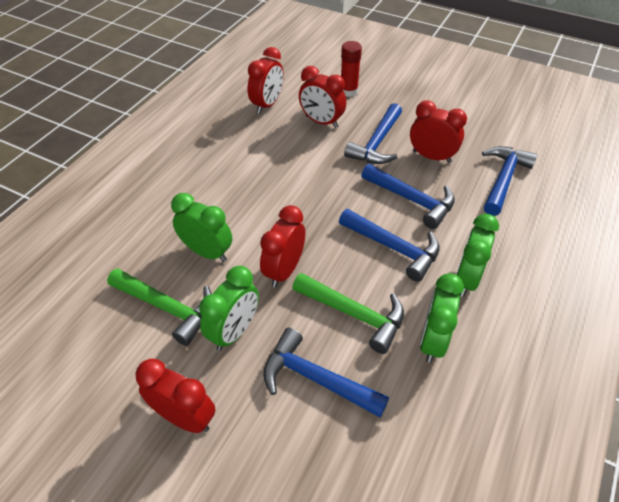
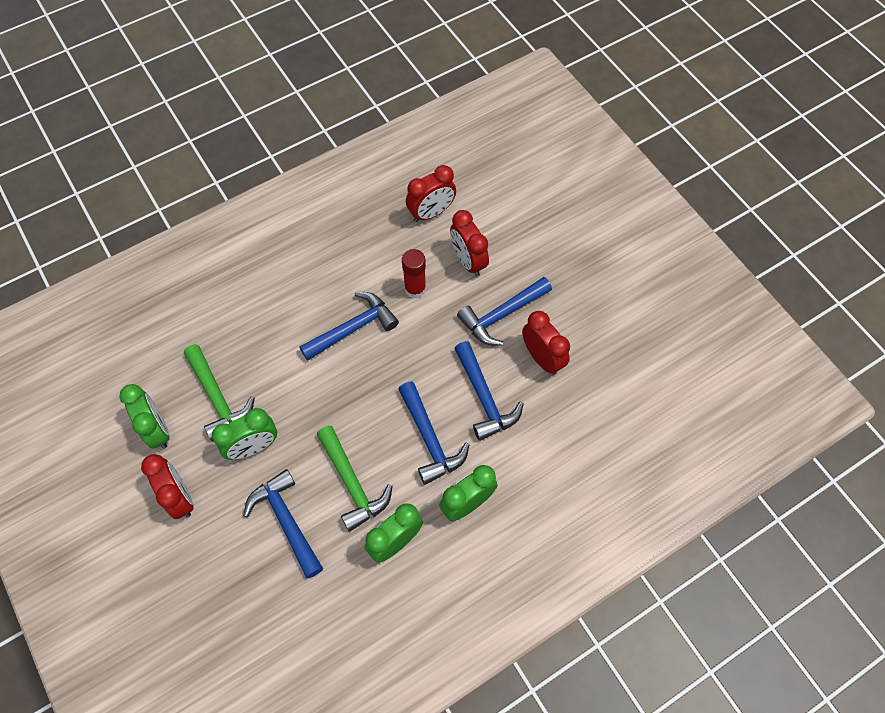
camera: 30 degrees right, 15 degrees up
green clock [171,193,232,262] -> green clock moved to [119,384,170,449]
red clock [260,205,305,287] -> none
red glue stick [341,41,362,97] -> red glue stick moved to [402,249,426,298]
blue hammer [482,146,537,216] -> blue hammer moved to [299,292,399,361]

